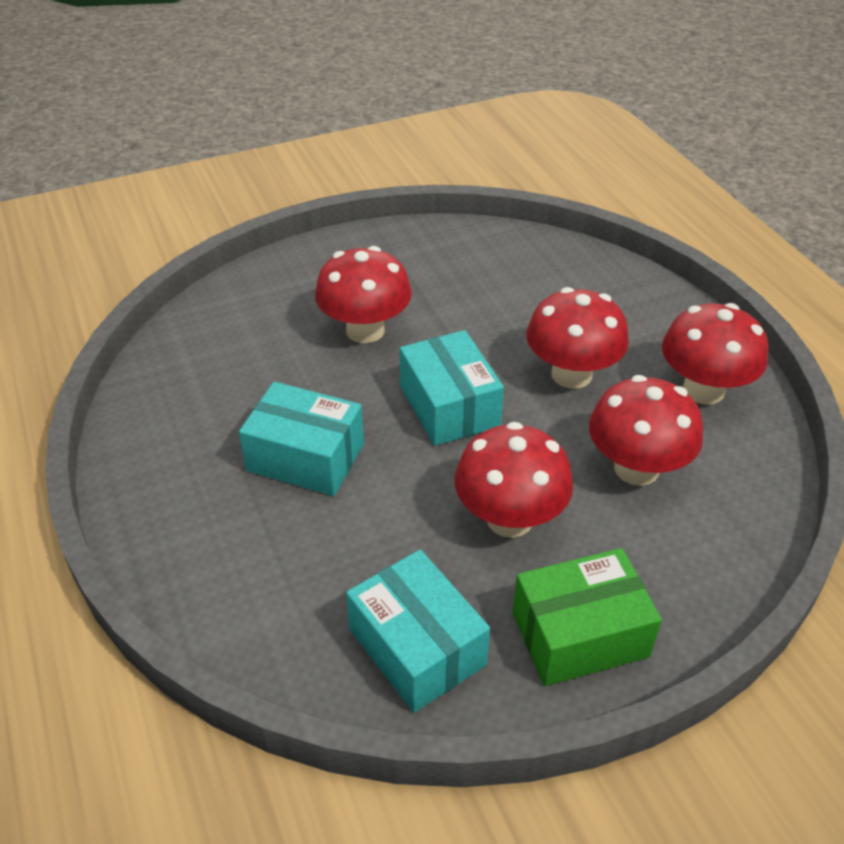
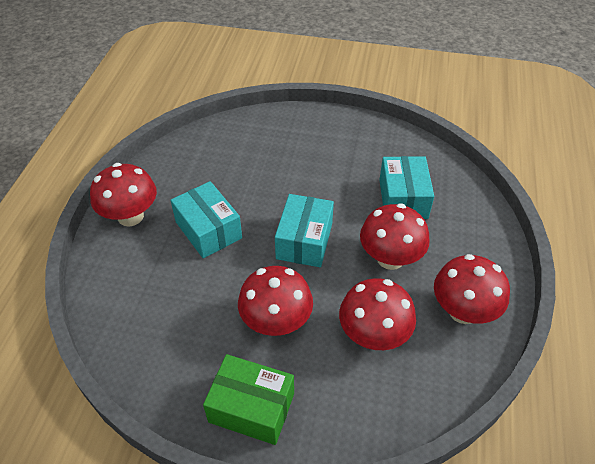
camera: 35 degrees right, 5 degrees up
red mushroom [315,246,412,343] -> red mushroom moved to [90,163,157,227]
turquoise box [346,550,490,713] -> turquoise box moved to [379,156,434,219]

